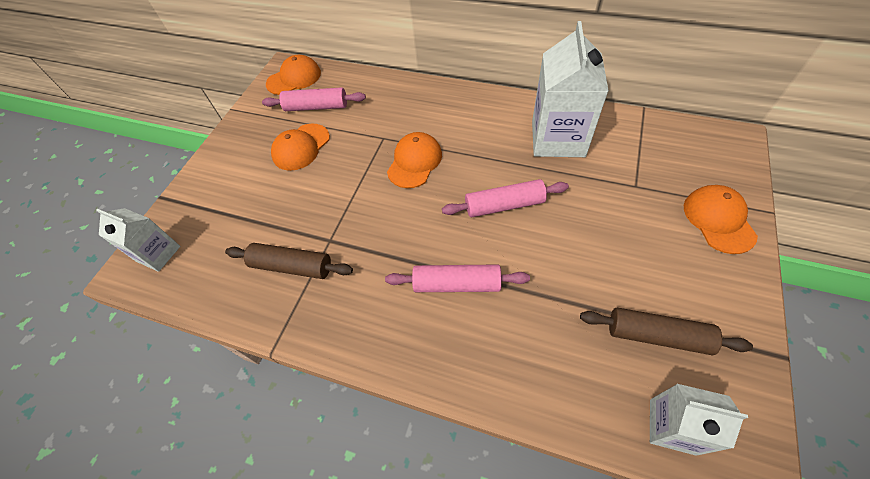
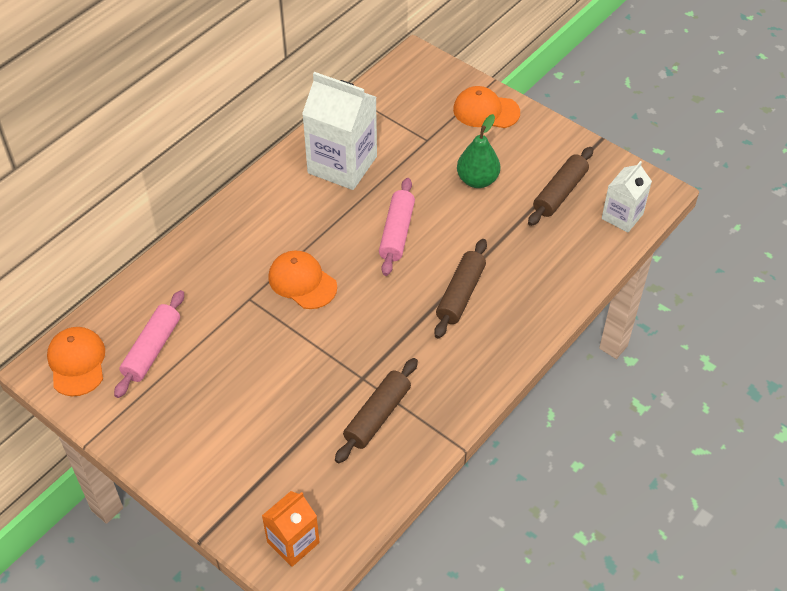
camera: 75 degrees left, 5 degrees down
white carton [96,208,180,272] -> orange carton [262,491,320,567]
orange cap [271,124,330,171] -> none
pink rolling pin [385,264,530,292] -> brown rolling pin [434,239,487,339]
none -> green pear [457,114,500,188]

